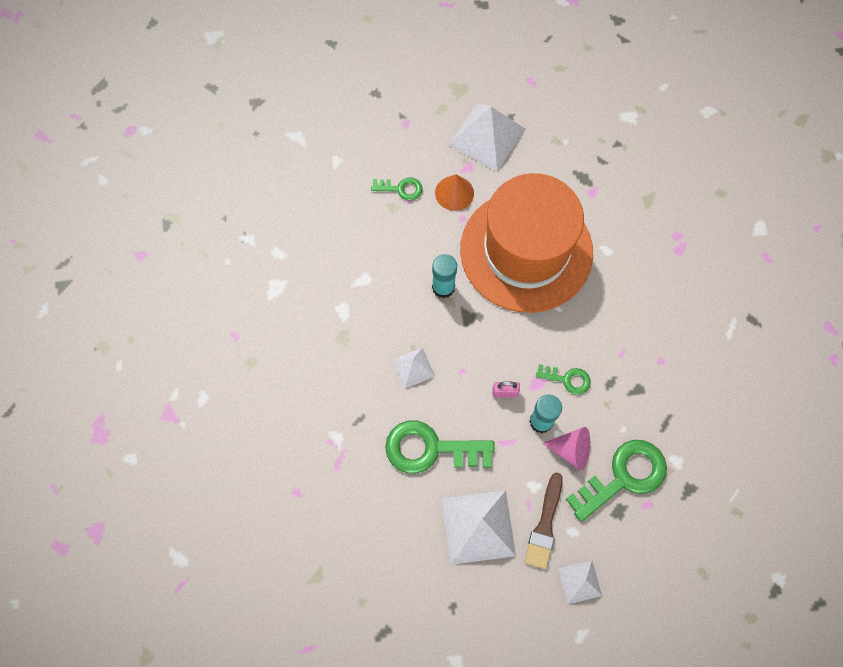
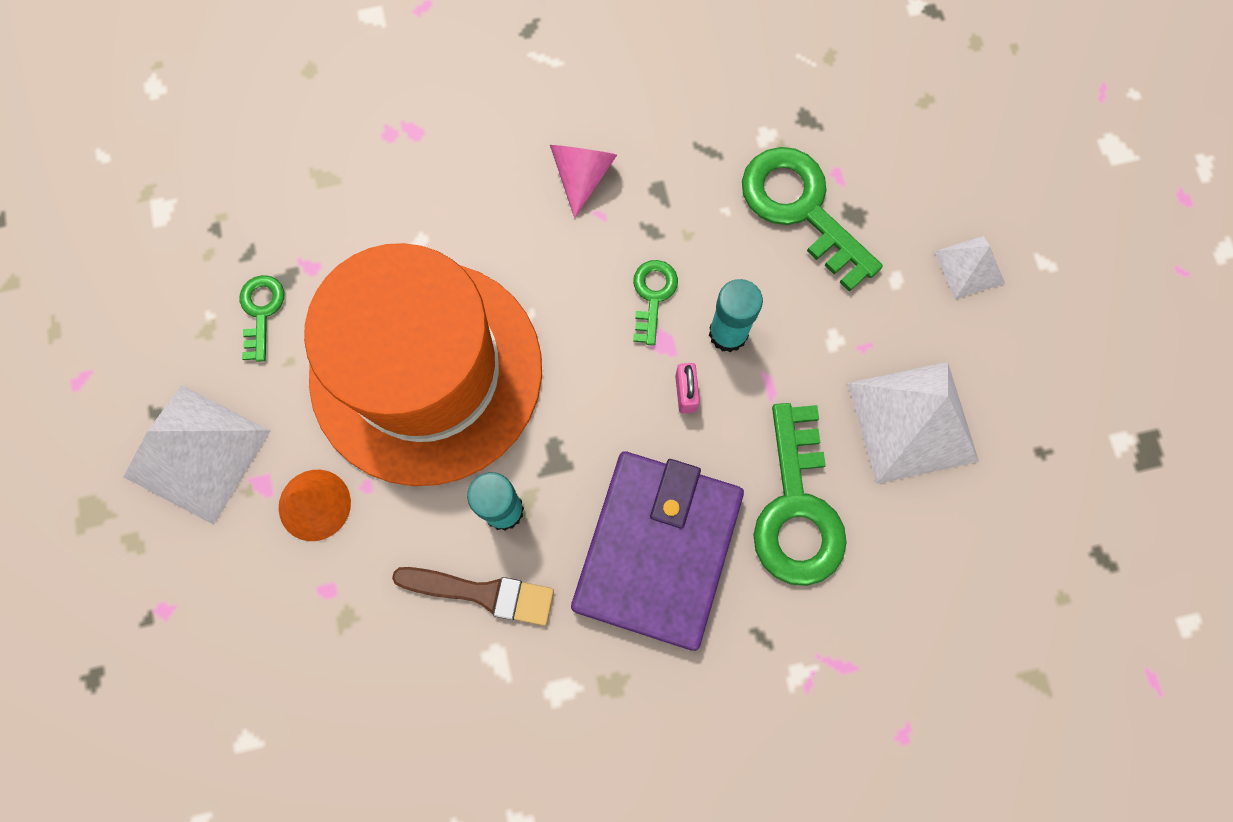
camera: 95 degrees left, 5 degrees up
green key [371,178,423,200] -> green key moved to [239,275,284,362]
white pyramid [393,348,435,389] -> purple wallet [571,451,744,651]
brown brush [525,473,563,569] -> brown brush moved to [392,567,554,626]
pink cone [542,427,590,470] -> pink cone moved to [550,145,617,219]

